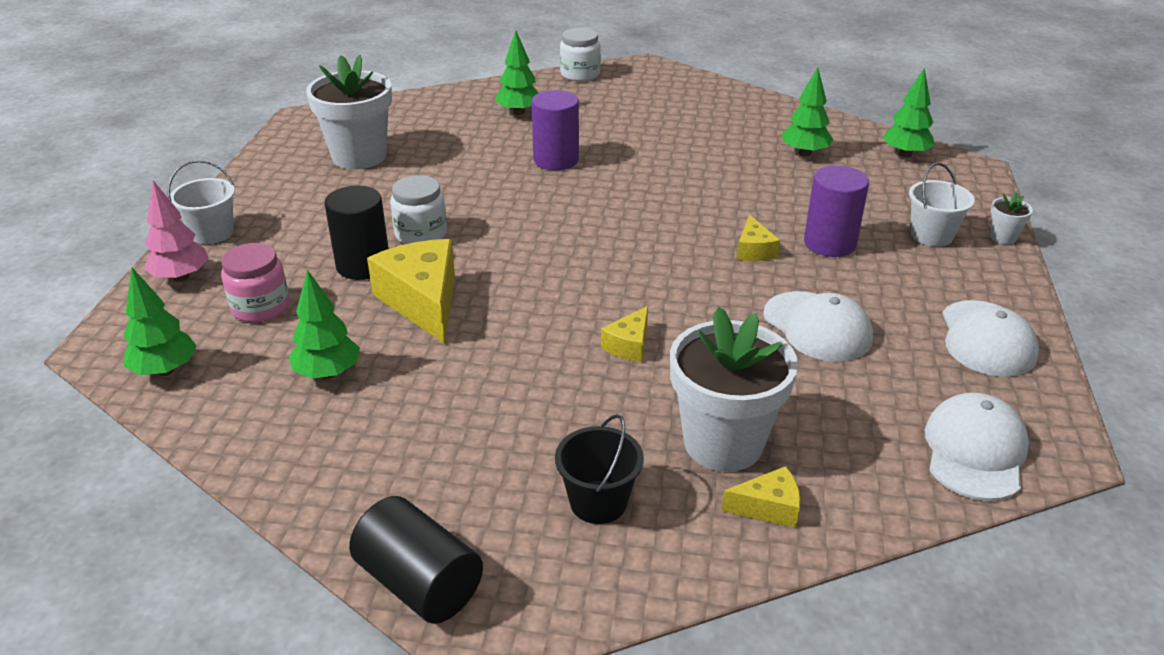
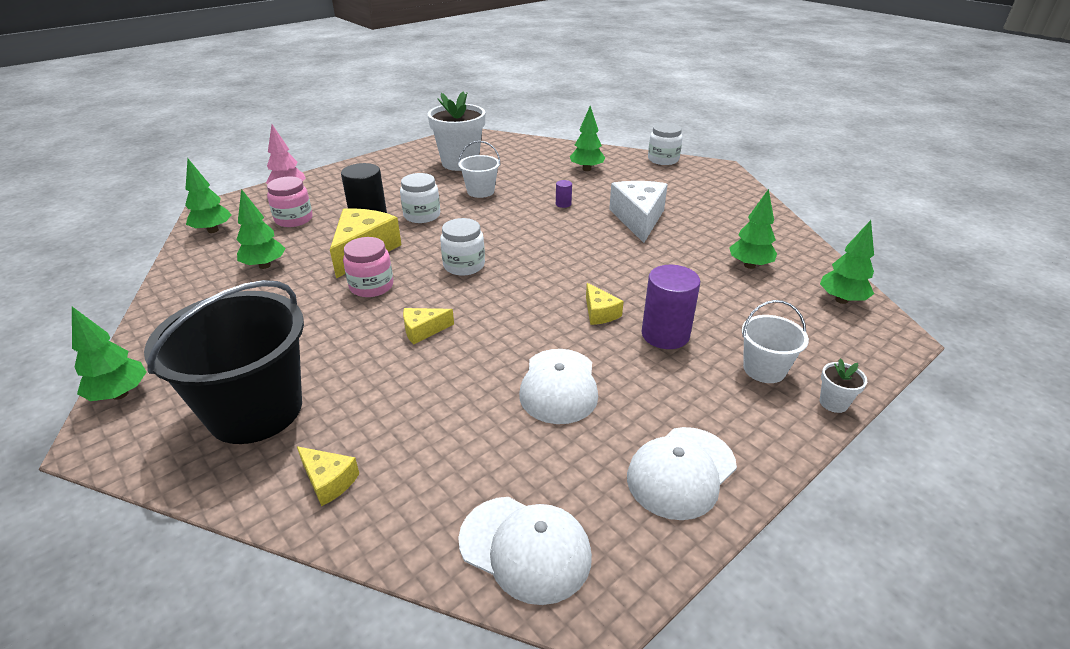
camera: 40 degrees right, 0 degrees up
white bucket [168,160,235,244] -> white bucket moved to [458,141,501,198]
black cylinder [349,496,483,624] -> green tree [72,307,147,401]
purple cylinder [531,90,579,170] -> purple cylinder [556,180,572,208], size x0.45
black bucket [555,414,644,524] -> black bucket [144,280,304,444], size x2.02
white flower pot [670,307,798,472] -> none
yellow cheese [737,215,780,261] -> yellow cheese turned 60 degrees counterclockwise [586,283,624,325]
white cap [925,392,1029,501] -> white cap turned 60 degrees clockwise [458,497,592,605]
none -> pink jar [343,237,393,297]
none -> white jar [440,218,485,276]
none -> white cheese [609,181,668,243]

